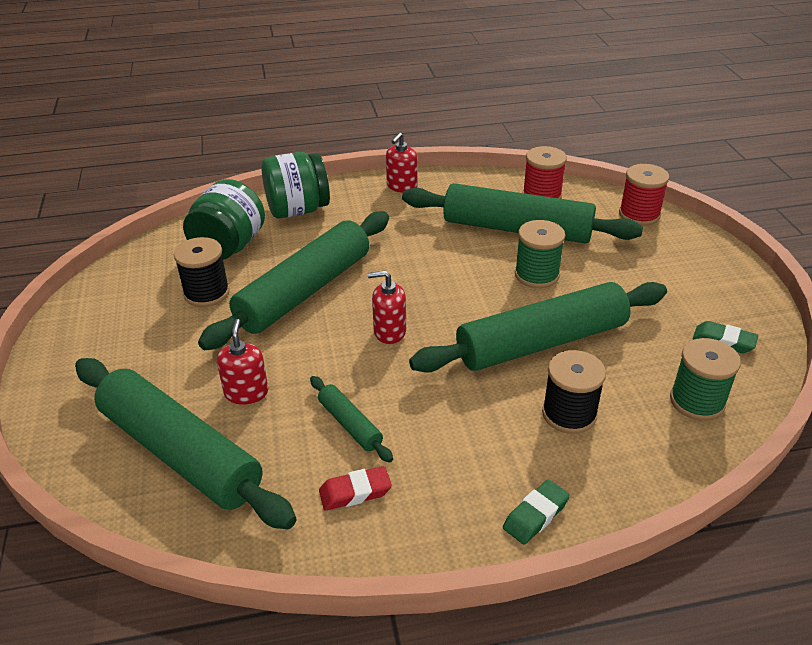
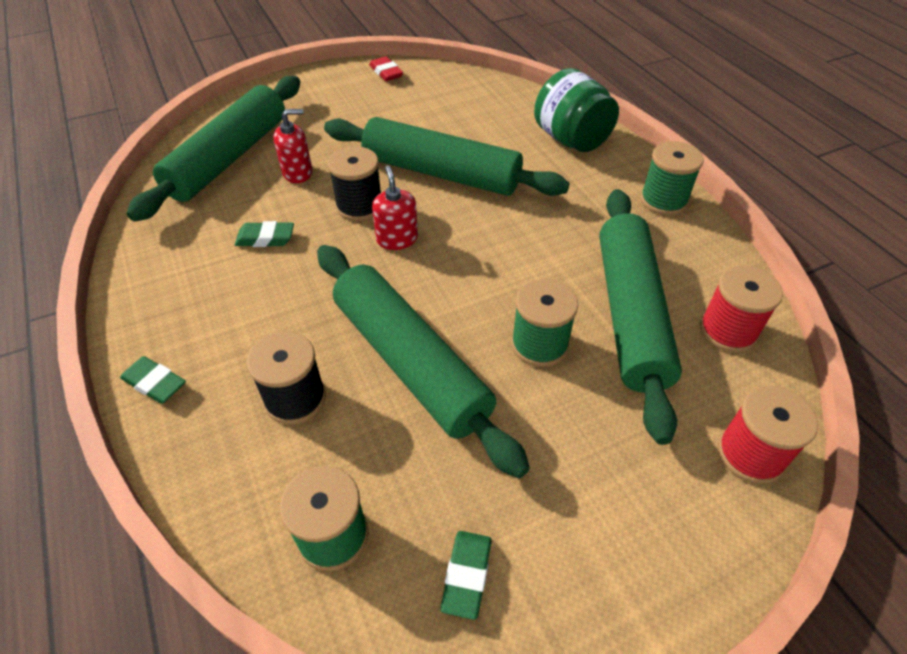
camera: 75 degrees right, 10 degrees up
black spool [174,237,230,307] -> black spool moved to [328,146,381,221]
green jar [183,179,265,260] -> none
green rolling pin [310,376,393,463] -> green eraser [235,221,294,247]
red eraser [319,466,392,511] -> red eraser moved to [369,56,403,81]
red soap dispenser [386,133,418,193] -> green spool [640,141,704,216]

